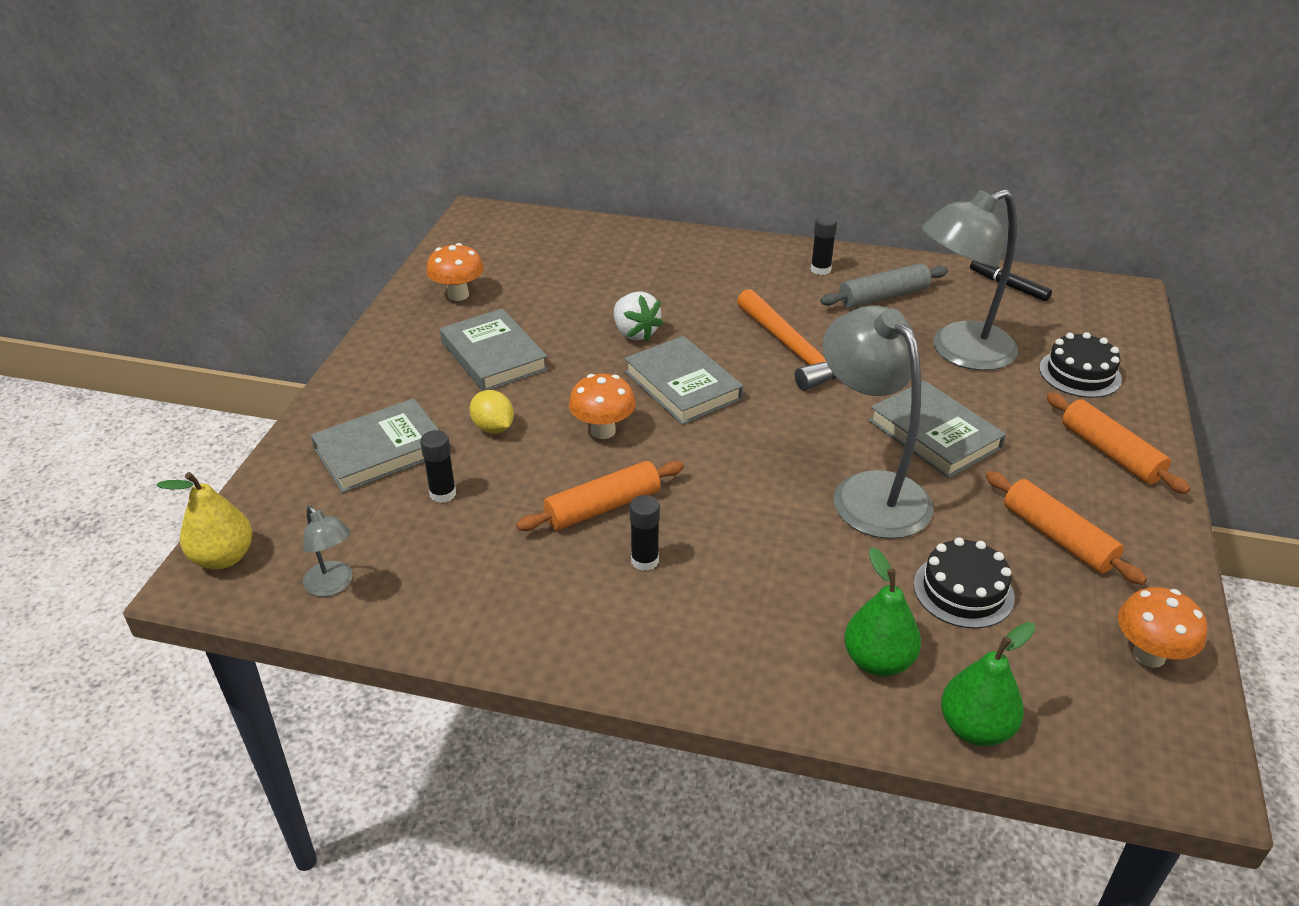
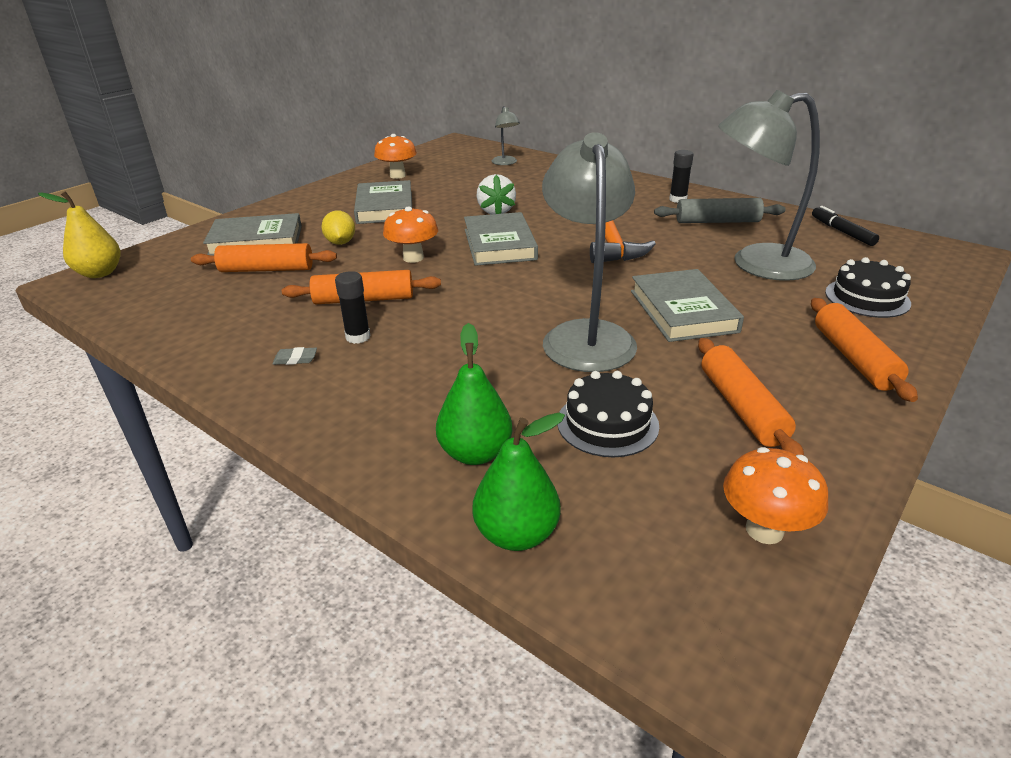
camera: 25 degrees right, 5 degrees down
grey lamp [303,506,353,597] -> grey lamp moved to [492,106,520,165]
black glue stick [420,430,456,503] -> orange rolling pin [191,243,337,272]
none -> grey eraser [273,347,317,365]

